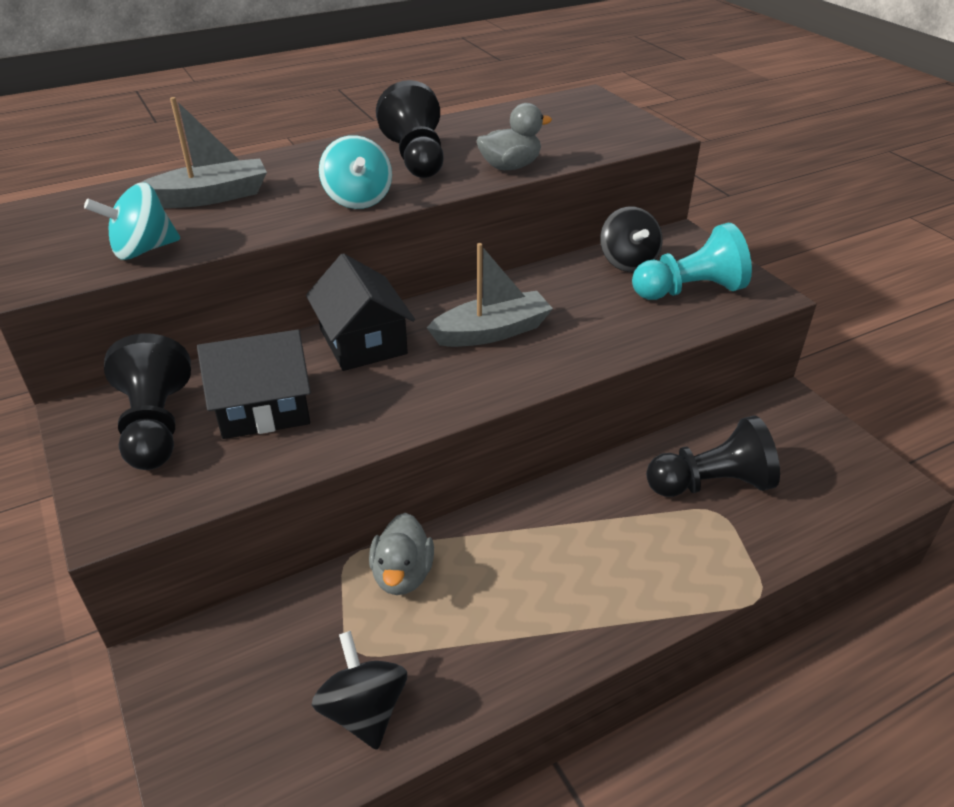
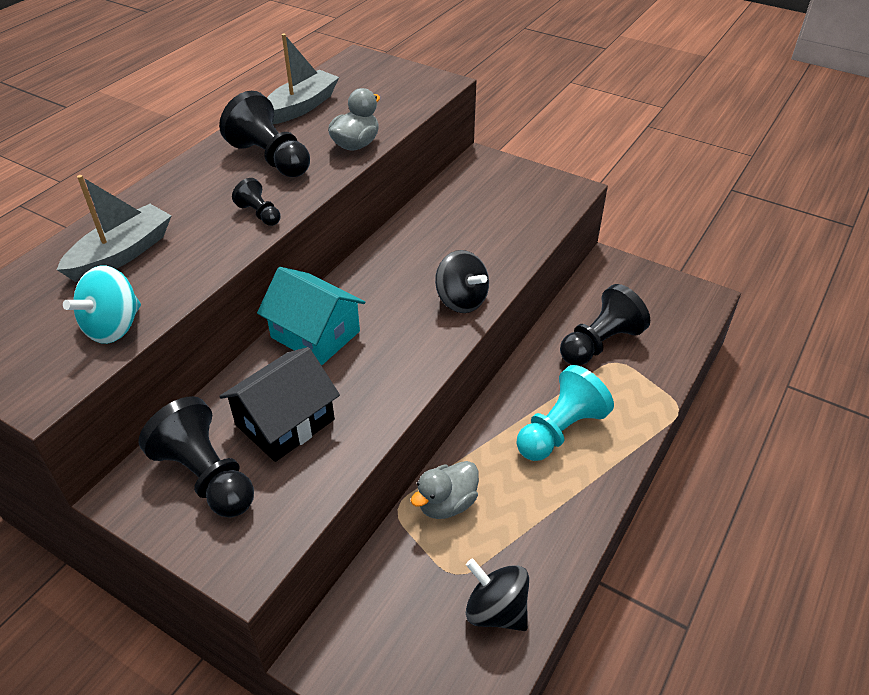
camera: 30 degrees left, 5 degrees up
black house [306,253,415,371] -> turquoise house [257,267,365,365]
turquoise spinning top [319,135,392,209] -> black pawn [232,178,281,226]
grey duck [369,513,434,595] -> grey duck turned 75 degrees clockwise [411,461,479,519]
grey boat [427,243,553,347] -> grey boat moved to [267,33,339,124]
black spinning top [600,207,662,272] -> black spinning top moved to [435,250,489,313]
turquoise pawn [632,223,752,300] -> turquoise pawn moved to [517,365,614,461]

